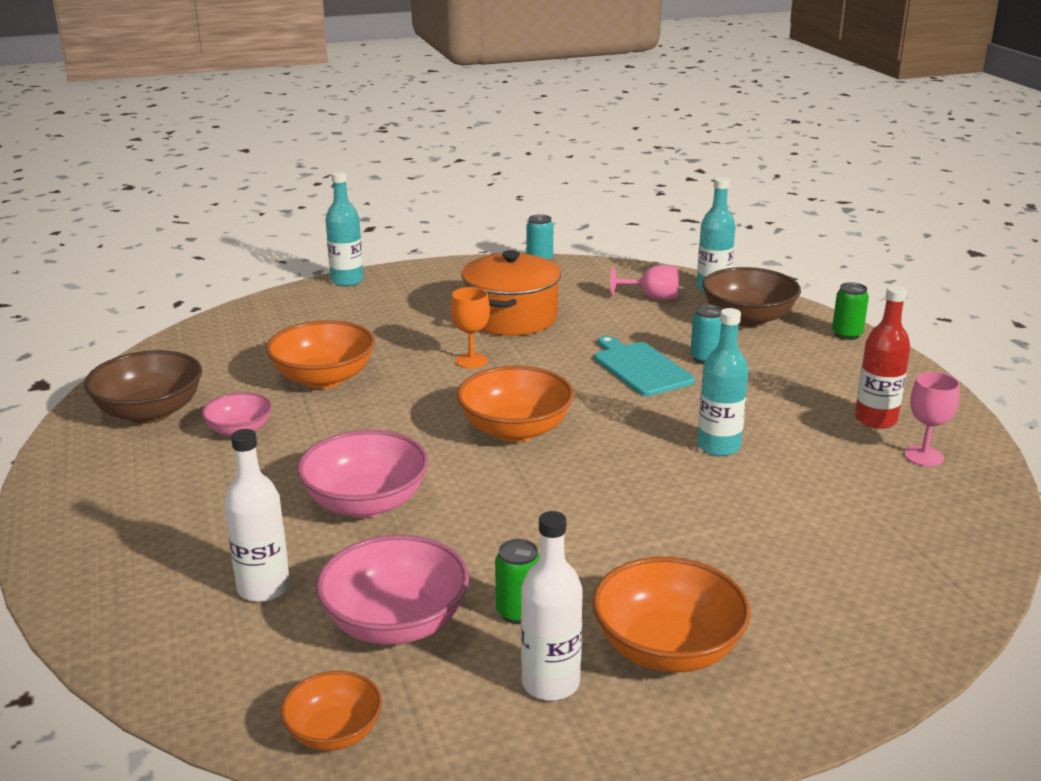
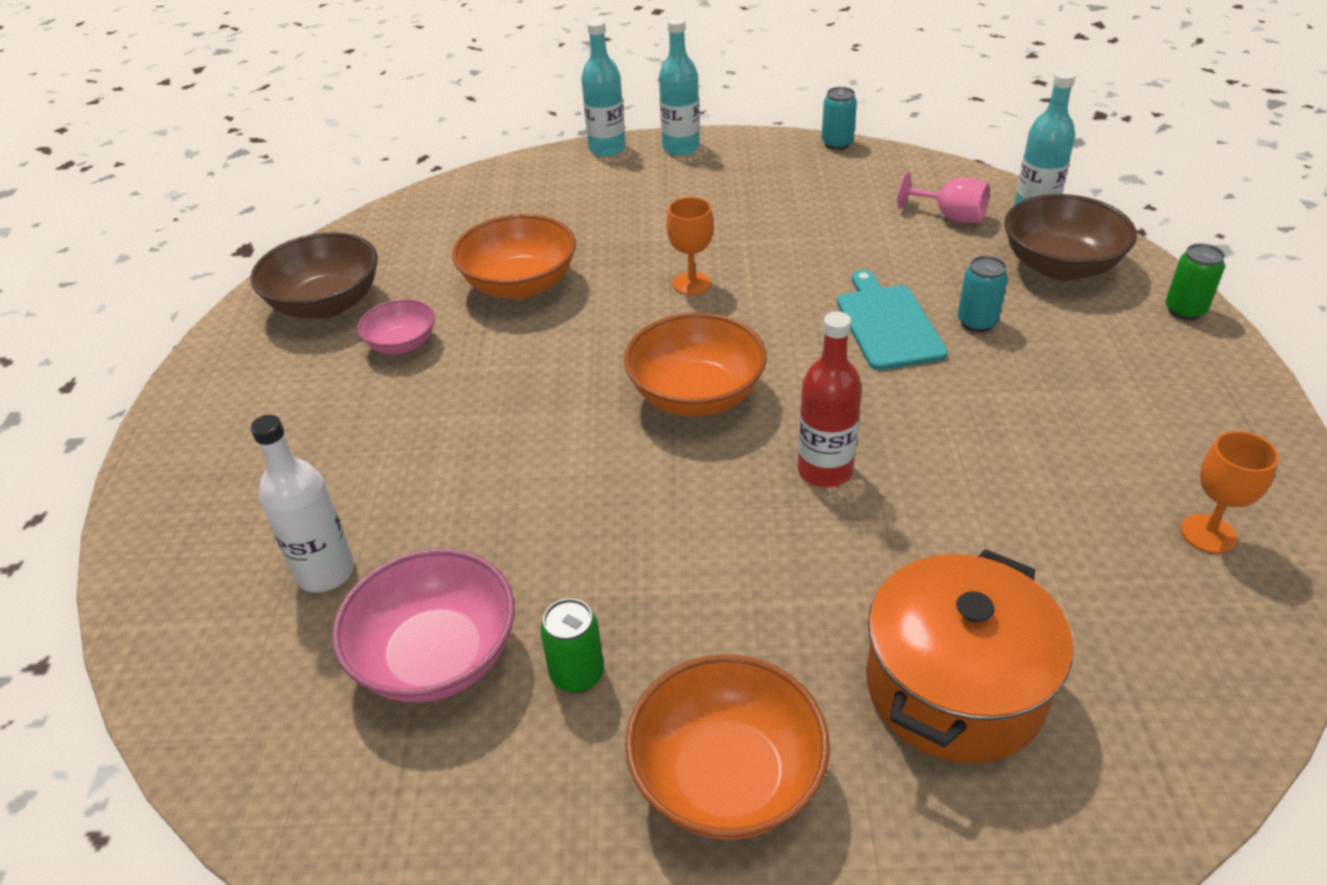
camera: 20 degrees right, 15 degrees up
orange bowl [281,671,382,751] -> none
pink bowl [297,430,428,518] -> none
orange pot [461,250,561,336] -> orange pot moved to [866,549,1073,763]
white bottle [521,511,583,701] -> none
turquoise bottle [697,308,749,456] -> turquoise bottle moved to [659,18,700,156]
red bottle [855,286,910,429] -> red bottle moved to [797,311,862,487]
pink goblet [904,372,960,466] -> orange goblet [1181,431,1279,554]

